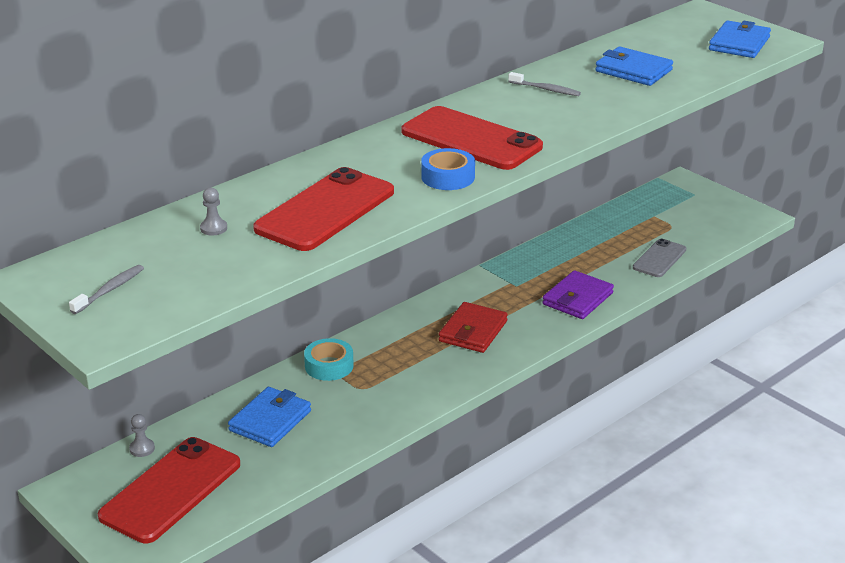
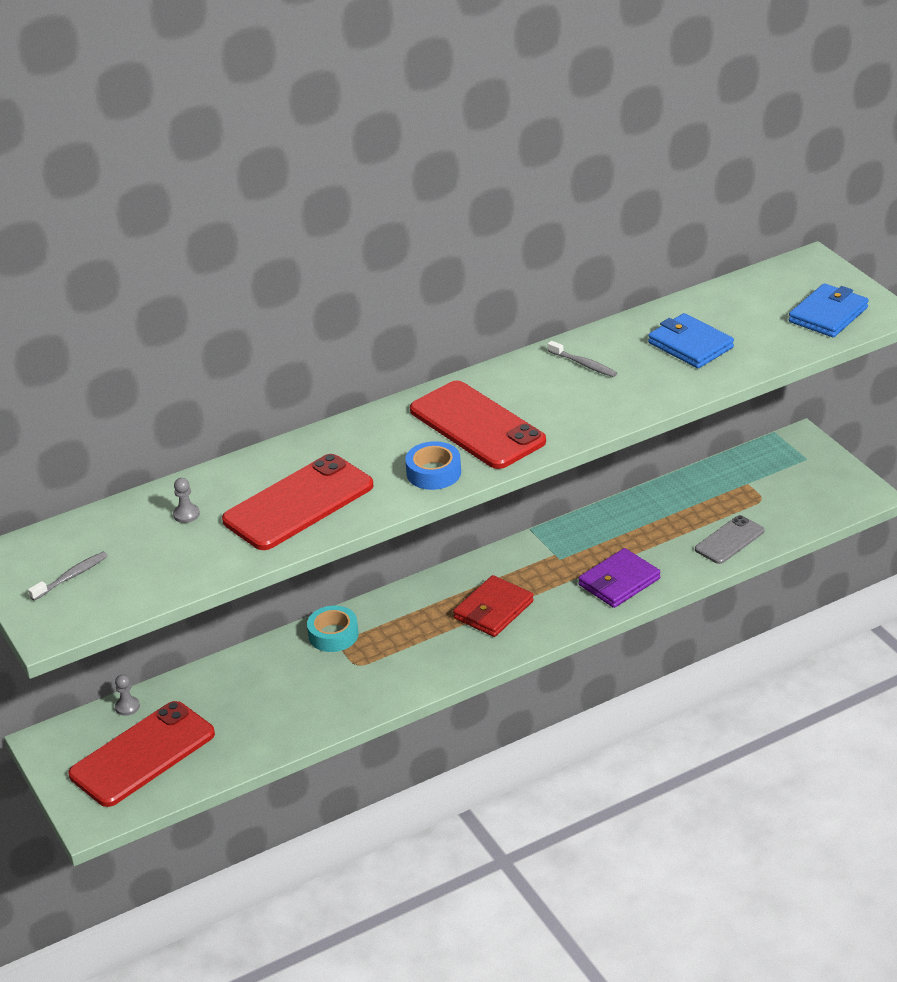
camera: 15 degrees right, 5 degrees up
blue wallet [228,387,311,447] -> none

